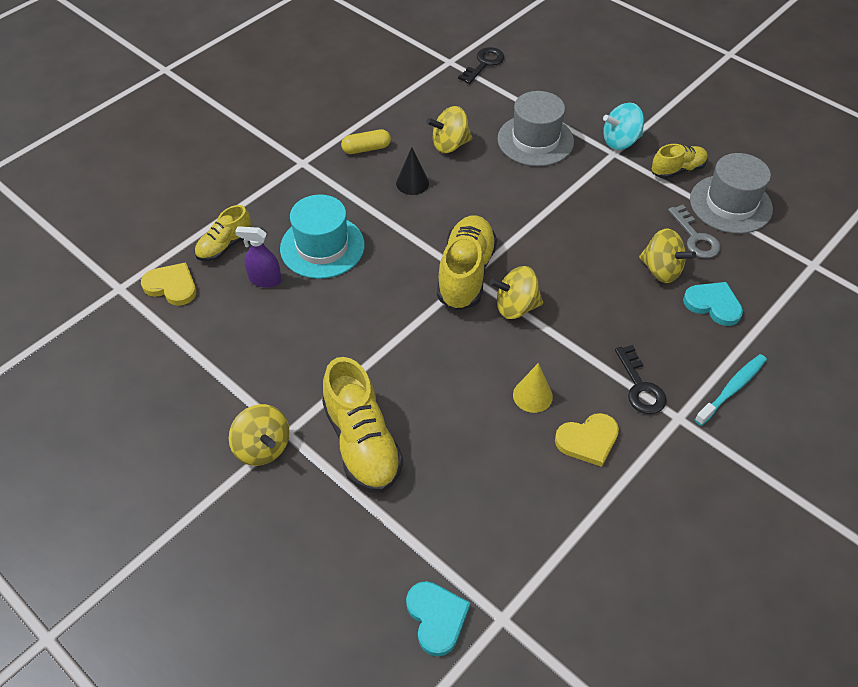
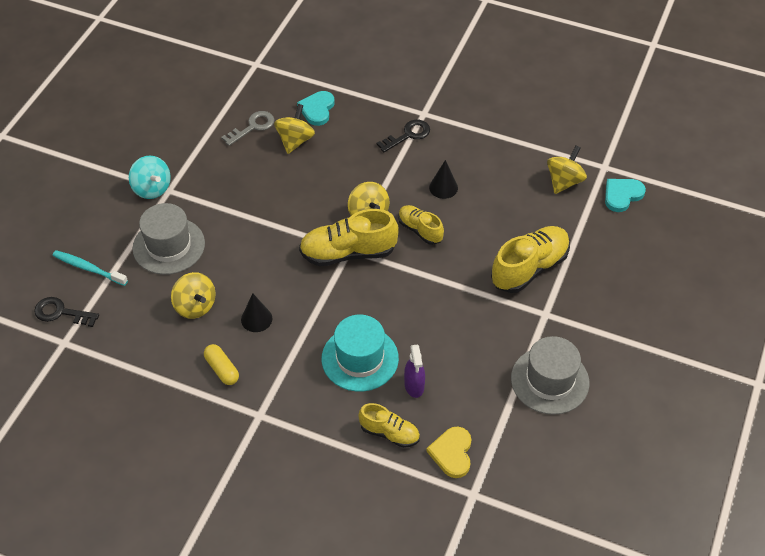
camera: 110 degrees left, 0 degrees up
yellow spinning top [229,404,290,466] -> yellow spinning top moved to [547,146,587,194]
yellow cone [513,363,553,413] -> black cone [429,160,458,199]
yellow heart [555,413,619,467] -> none
yellow shoe [651,144,708,179] -> yellow shoe moved to [398,205,444,245]
grey hat [690,153,773,234] -> grey hat moved to [511,336,589,415]
turquoise toothbrush [694,354,767,426] -> turquoise toothbrush moved to [52,250,128,286]

